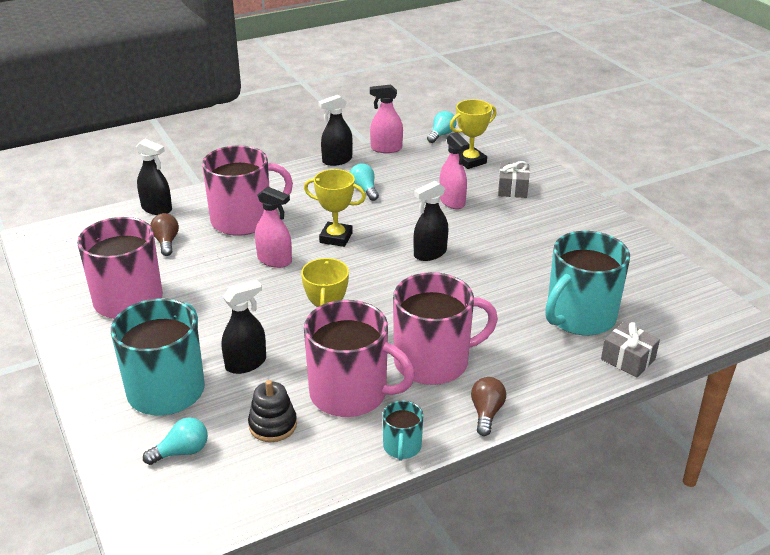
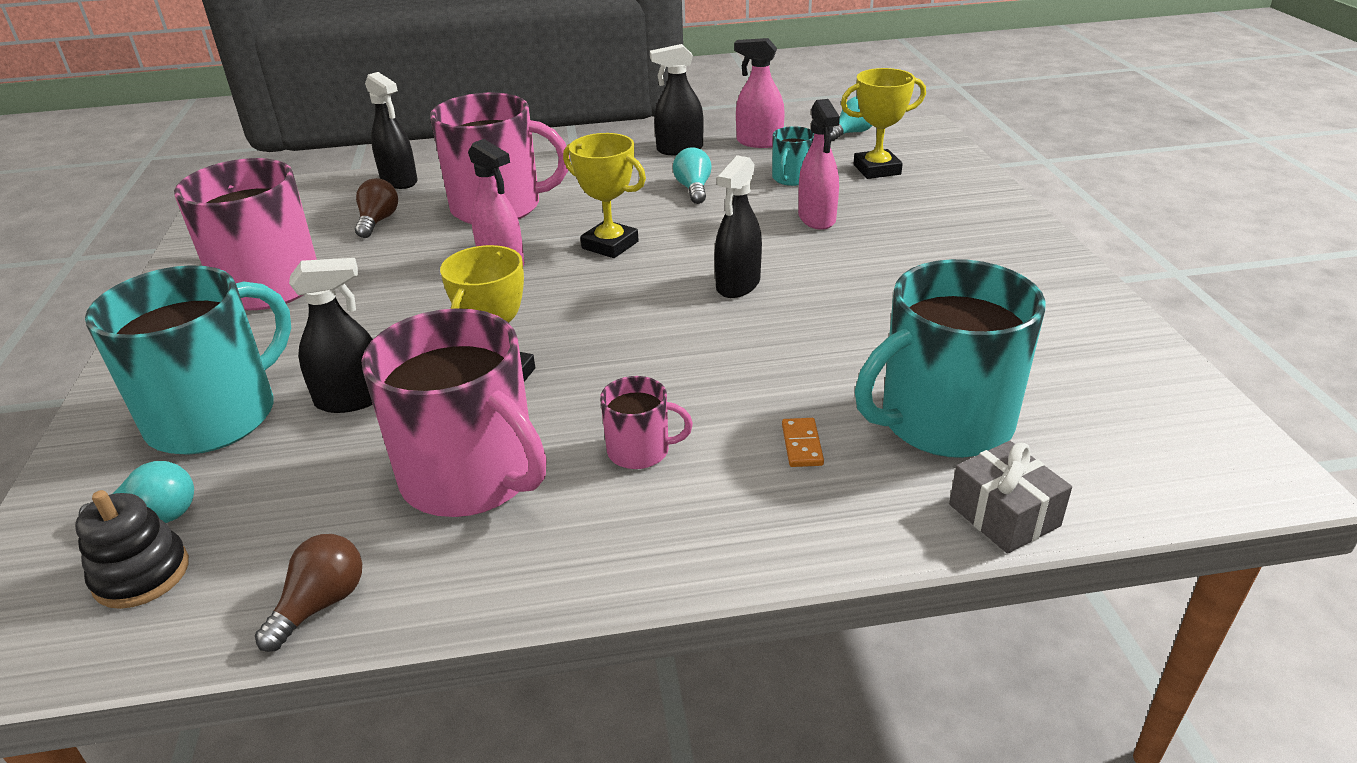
camera: 20 degrees right, 0 degrees up
black stacking toy [248,380,297,442] -> black stacking toy moved to [75,490,189,609]
turquoise mug [383,401,423,461] -> turquoise mug moved to [772,126,814,186]
pink mug [393,272,498,385] -> pink mug [600,376,693,469], size x0.47
black spray bottle [413,181,448,261] -> black spray bottle turned 45 degrees counterclockwise [714,155,762,298]
brown light bulb [471,377,506,436] -> brown light bulb moved to [255,534,362,652]
grey gift [498,161,530,198] -> none
none -> orange domino [782,418,824,467]

